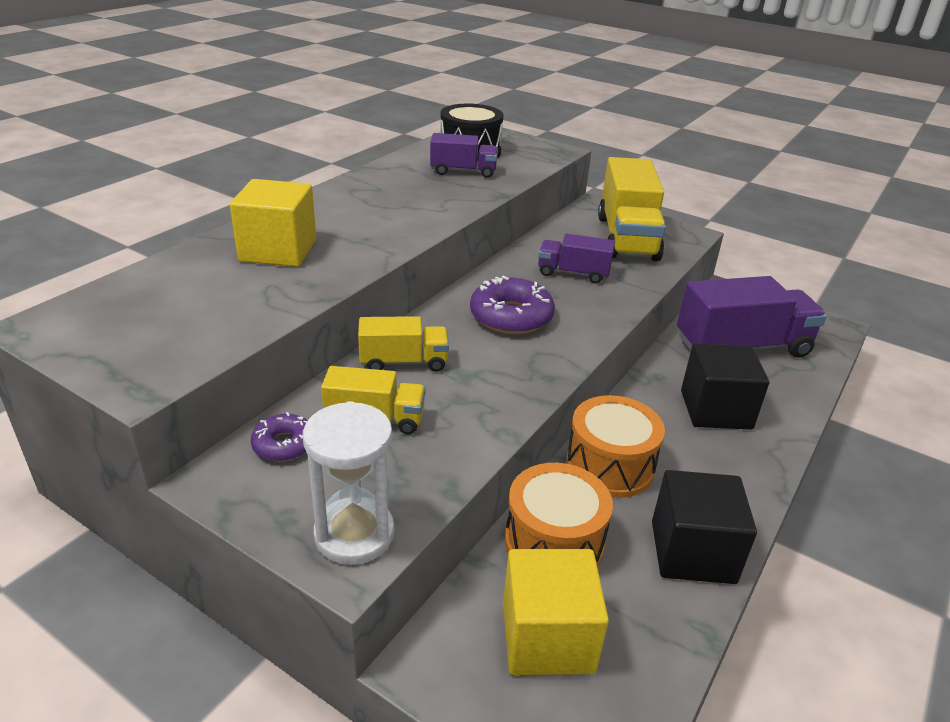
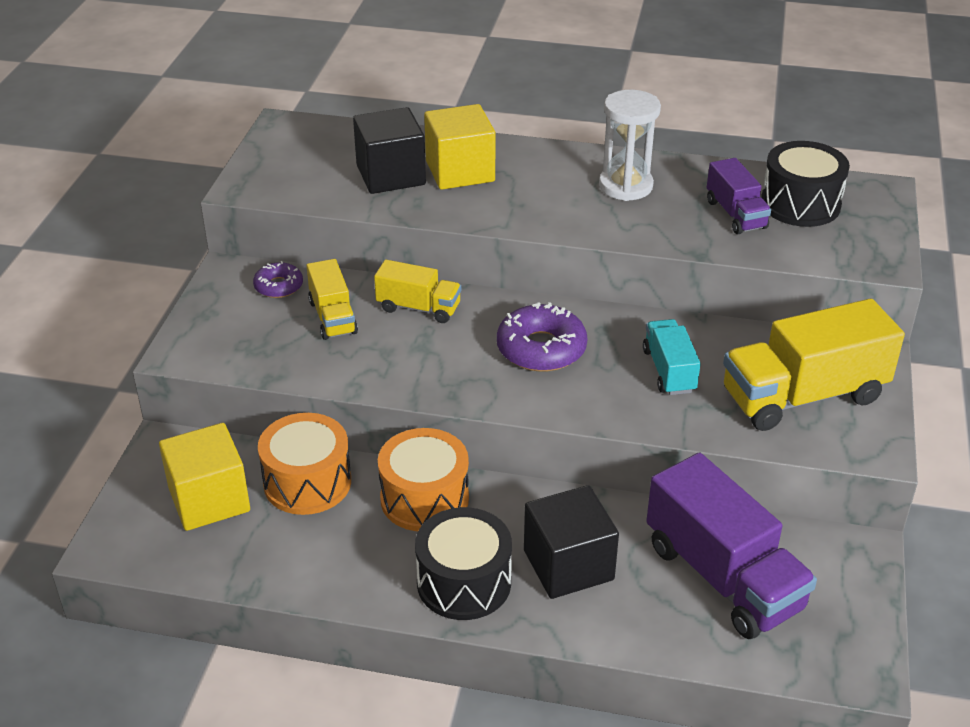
camera: 70 degrees right, 5 degrees up
white hourglass [303,401,394,565] -> white hourglass moved to [599,90,661,201]
yellow truck [358,316,449,372] -> yellow truck turned 45 degrees counterclockwise [374,260,461,323]
purple truck [538,234,615,283] -> turquoise truck [643,319,701,395]
black cube [652,470,757,584] -> black cube moved to [353,107,426,194]
none -> black drum [415,507,512,620]

